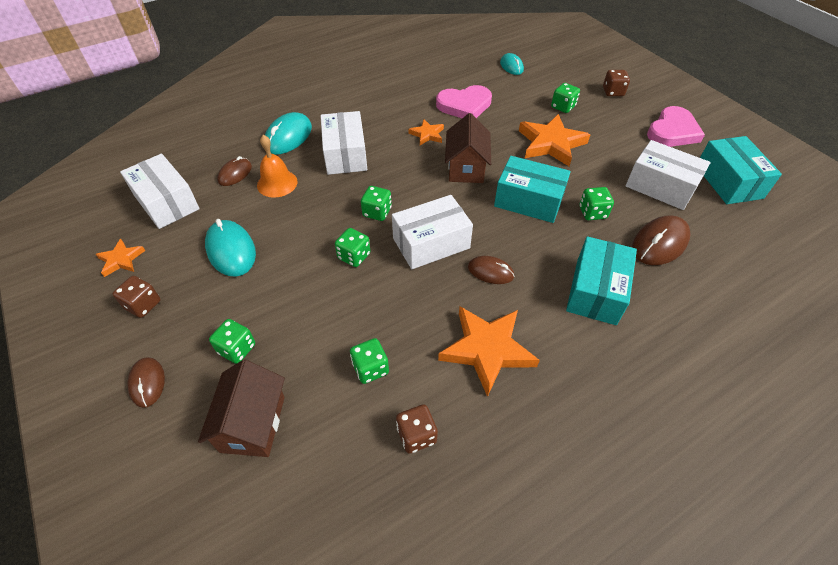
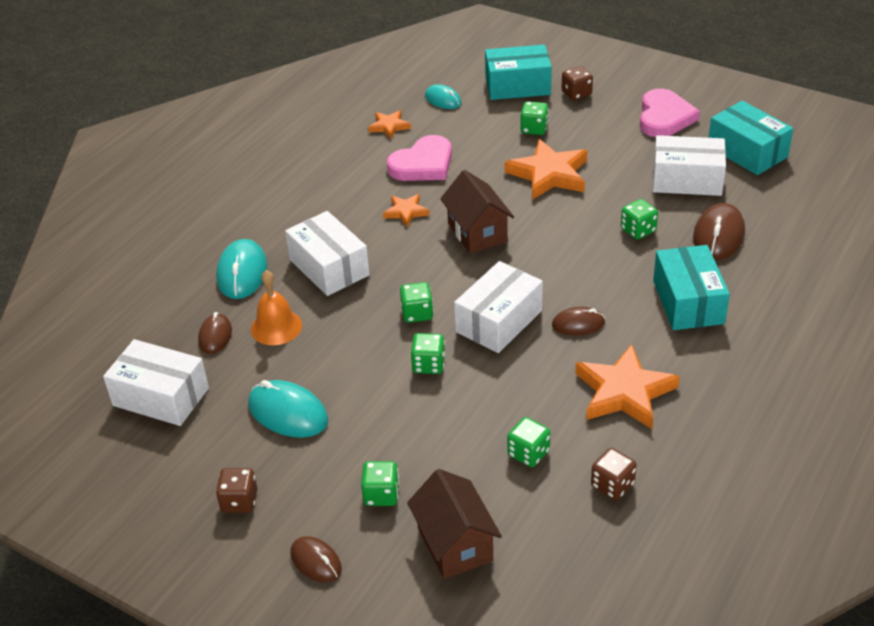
camera: 25 degrees left, 10 degrees down
orange star [96,239,145,277] -> orange star moved to [368,110,411,139]
turquoise box [494,156,571,223] -> turquoise box moved to [485,45,552,100]

